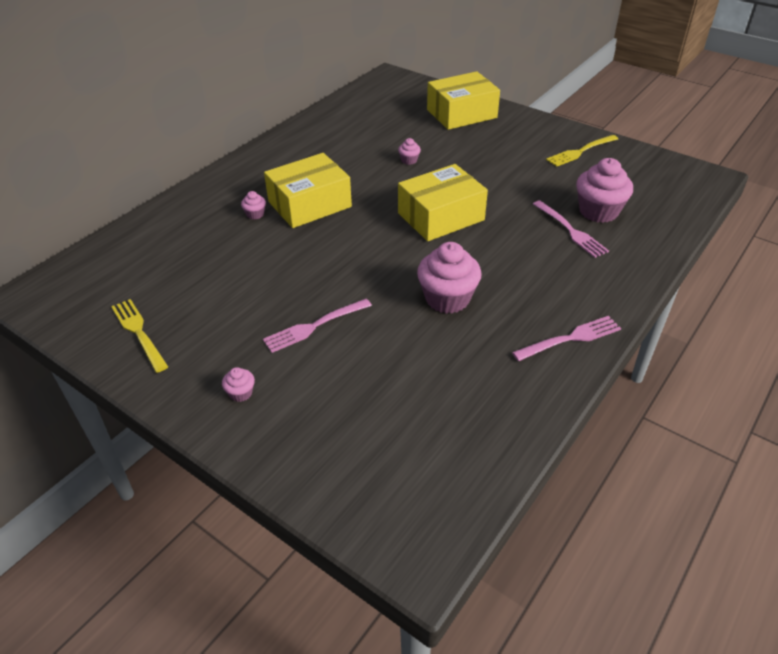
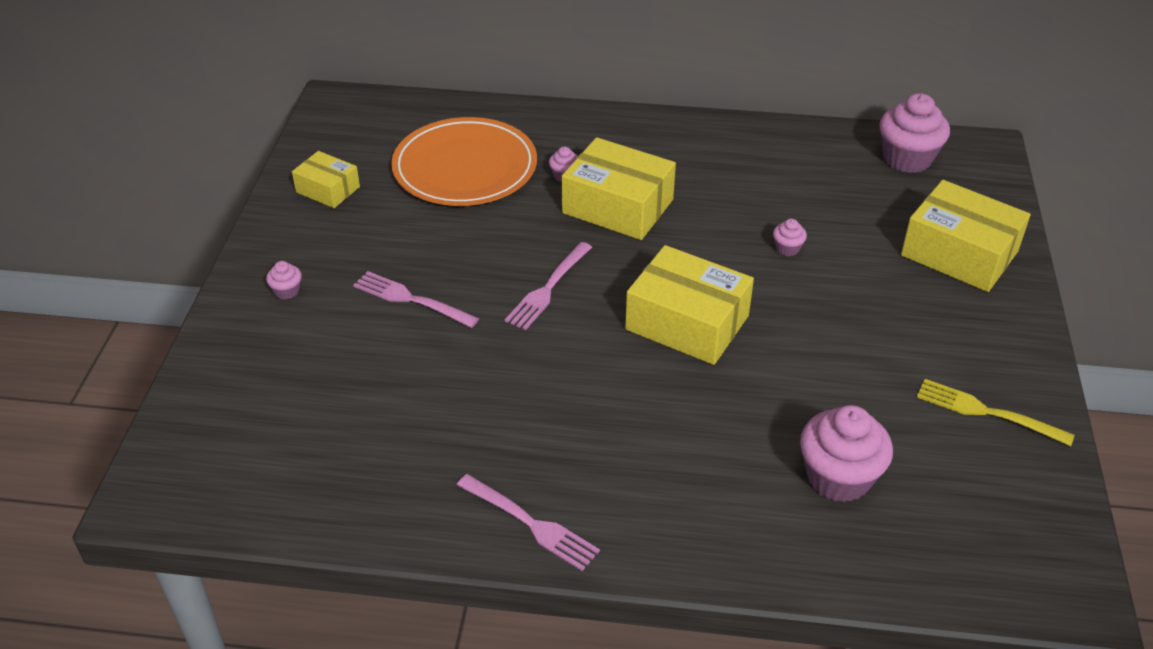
camera: 60 degrees right, 0 degrees up
yellow fork [111,299,168,373] -> yellow box [292,151,360,208]
pink cupcake [417,242,481,314] -> pink cupcake moved to [879,93,950,173]
pink fork [533,200,609,258] -> pink fork moved to [505,242,592,330]
none -> orange plate [391,117,537,206]

